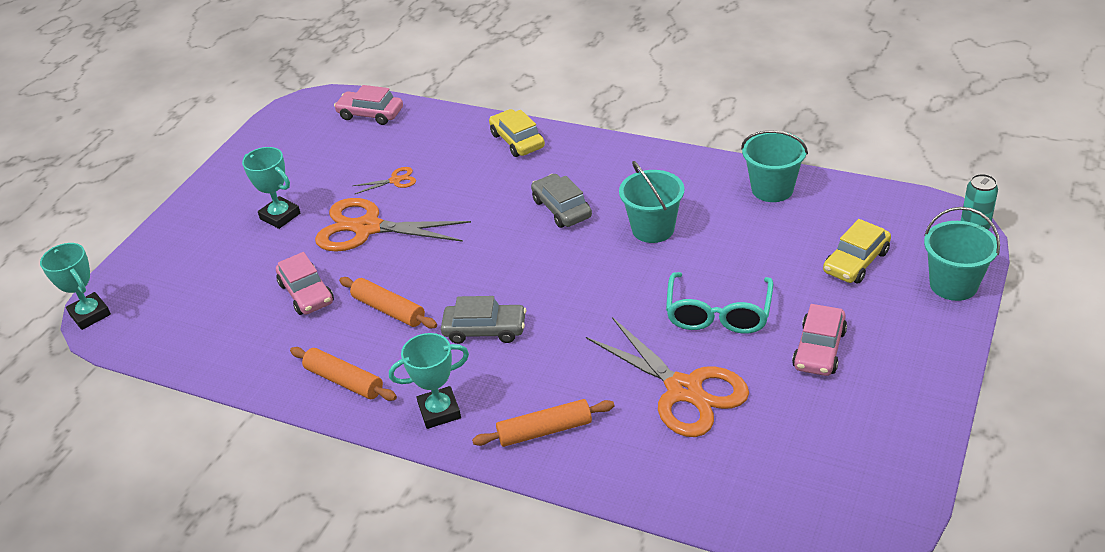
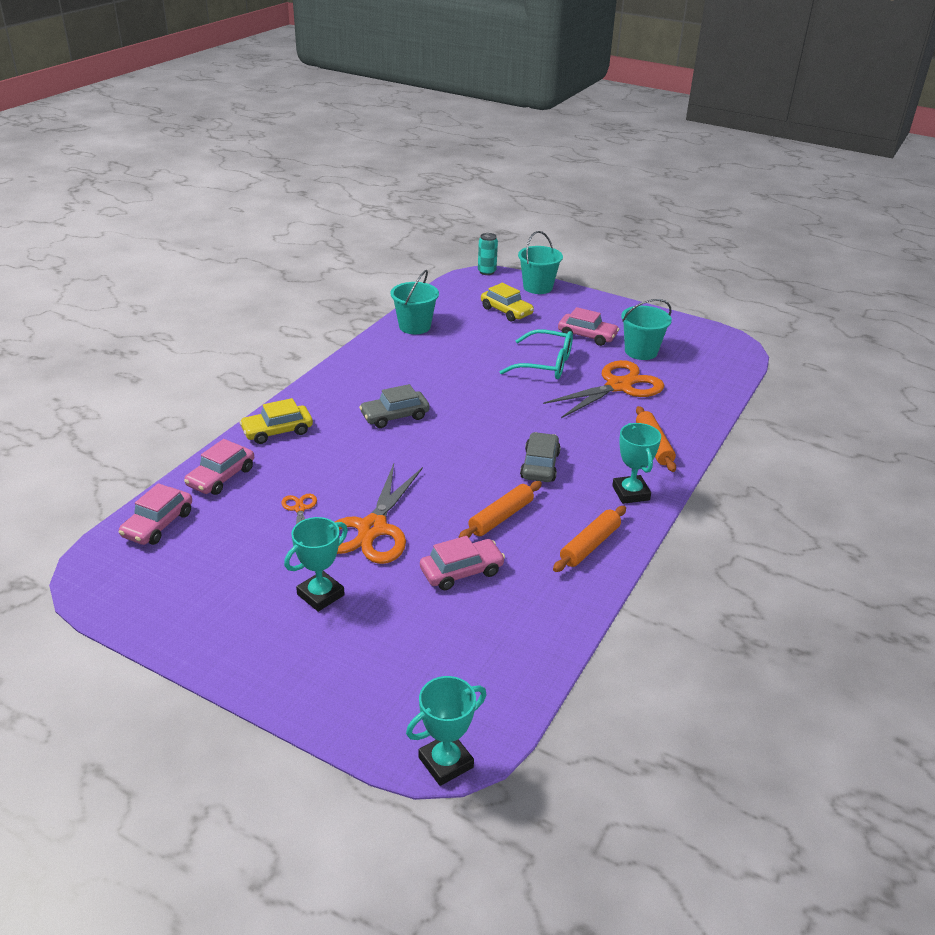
camera: 90 degrees left, 5 degrees down
turquoise bucket [619,161,684,243] -> turquoise bucket moved to [621,299,672,360]
none -> pink car [184,439,254,495]

